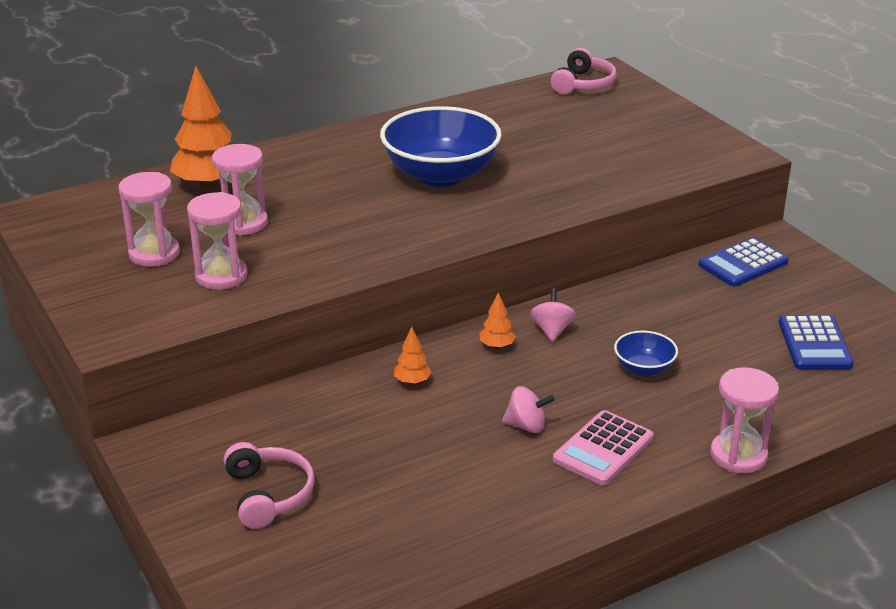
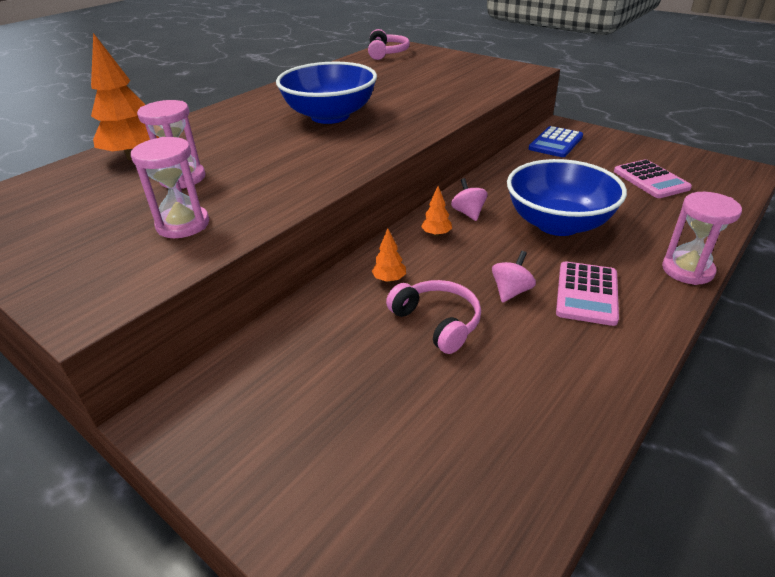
camera: 20 degrees left, 5 degrees up
pink hourglass [118,172,180,267] -> none
pink headphones [224,442,315,529] -> pink headphones moved to [386,280,481,354]
pink spinning top [502,386,555,433] -> pink spinning top turned 45 degrees counterclockwise [492,251,536,303]
blue bowl [614,331,678,376] -> blue bowl [507,159,627,236], size x2.14
blue calculator [779,315,854,369] -> pink calculator [614,159,692,198]

